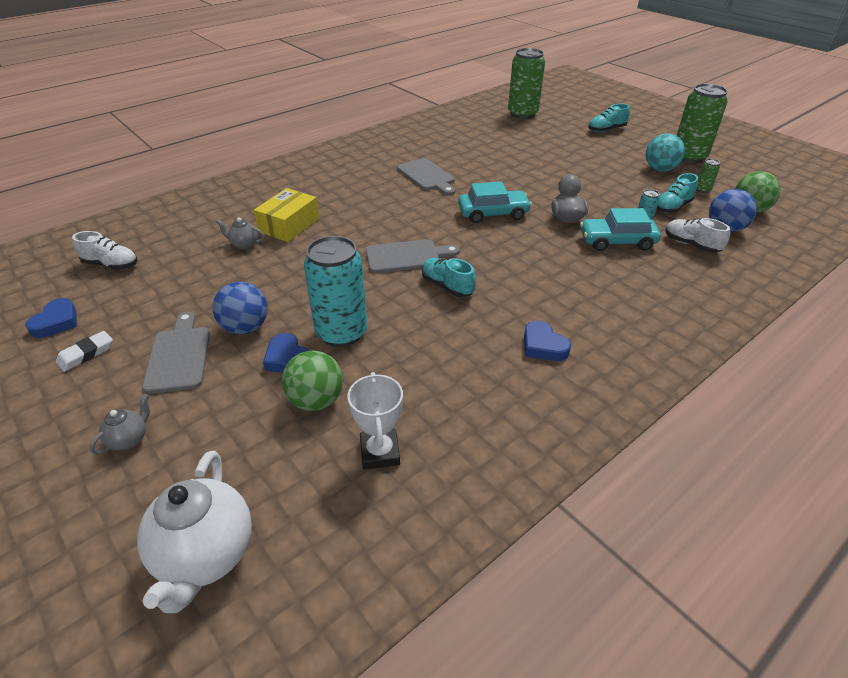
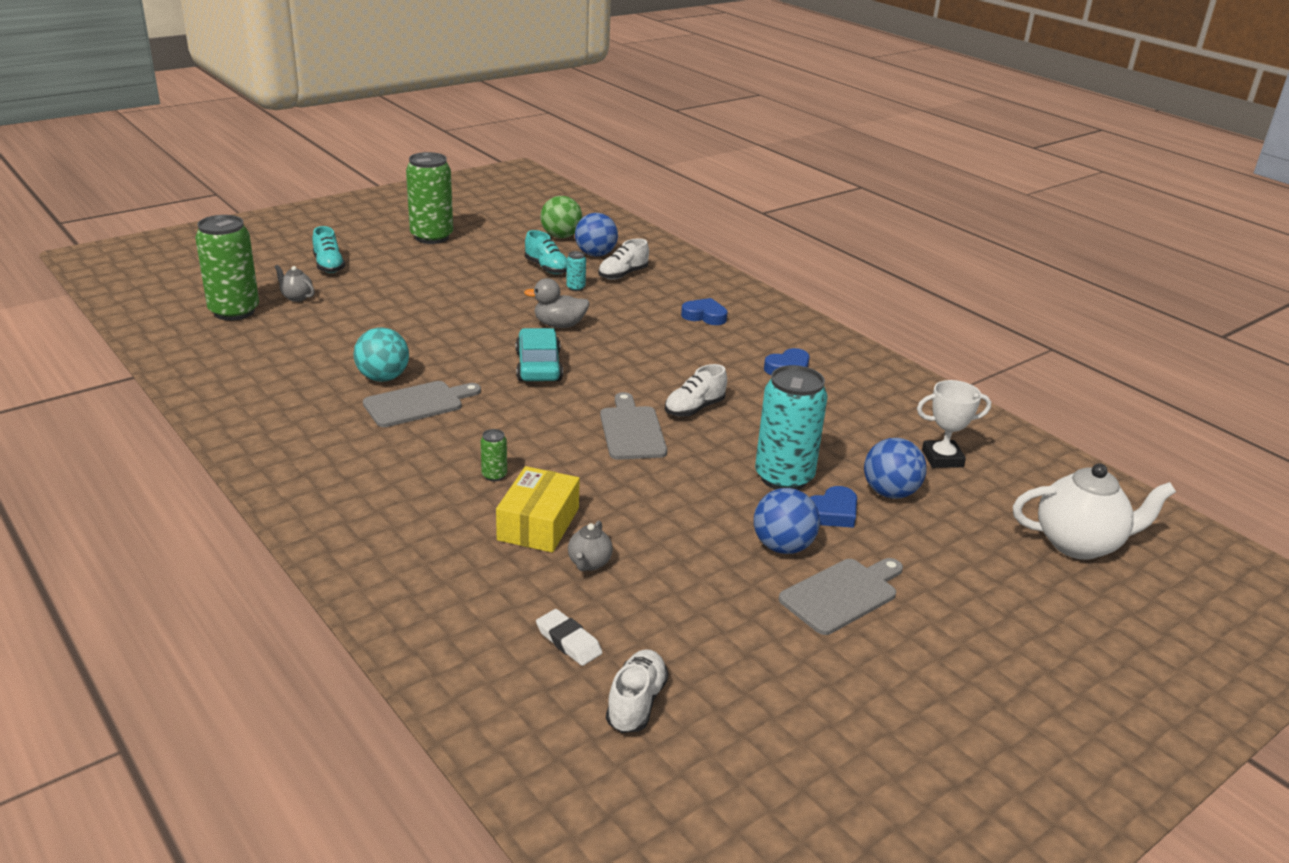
camera: 90 degrees left, 10 degrees down
blue heart [25,298,77,338] -> blue heart moved to [681,298,728,325]
white eraser [56,331,113,372] -> white eraser moved to [536,609,602,666]
grey teapot [90,394,150,455] -> grey teapot moved to [275,265,315,302]
grey cutting board [142,312,210,394] -> grey cutting board turned 150 degrees clockwise [779,558,903,635]
yellow box [254,188,319,242] -> yellow box turned 75 degrees clockwise [496,466,580,553]
green ball [282,350,343,411] -> blue ball [864,438,927,499]
turquoise shoe [422,258,476,297] -> white shoe [665,364,727,417]
turquoise car [580,208,661,251] -> none
turquoise ball [646,133,685,172] -> turquoise ball moved to [354,327,409,382]
green can [696,159,720,193] -> green can moved to [481,429,507,481]

